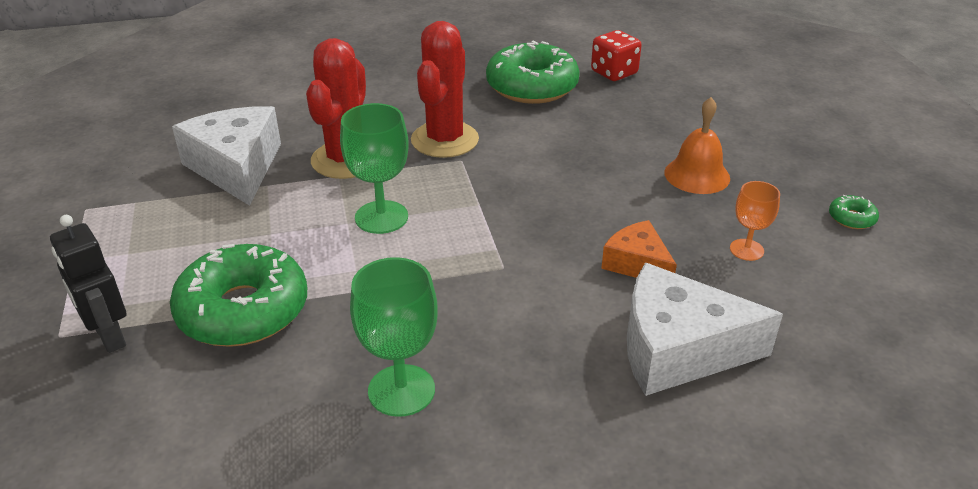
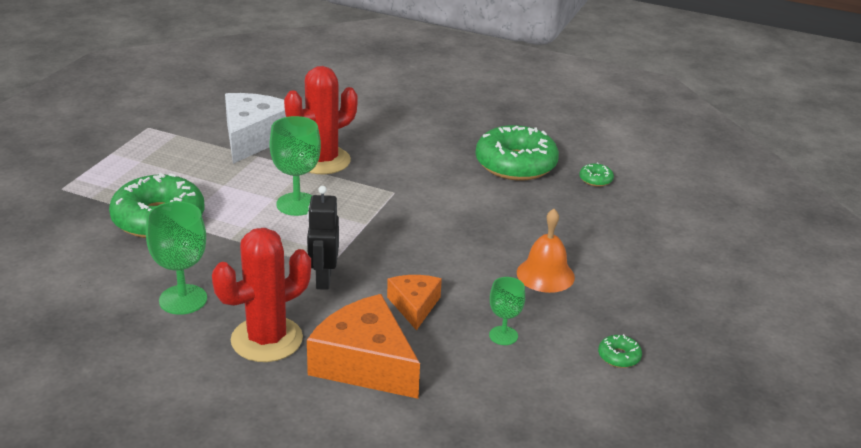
camera: 35 degrees right, 5 degrees down
black robot [50,215,126,353] -> black robot moved to [307,186,339,290]
red cactus [411,21,479,158] -> red cactus moved to [212,228,311,362]
red dice [591,30,642,81] -> green donut [579,163,614,187]
white cheese [627,263,783,396] -> orange cheese [307,294,420,399]
orange goblet [730,181,780,261] -> green goblet [489,277,525,345]

